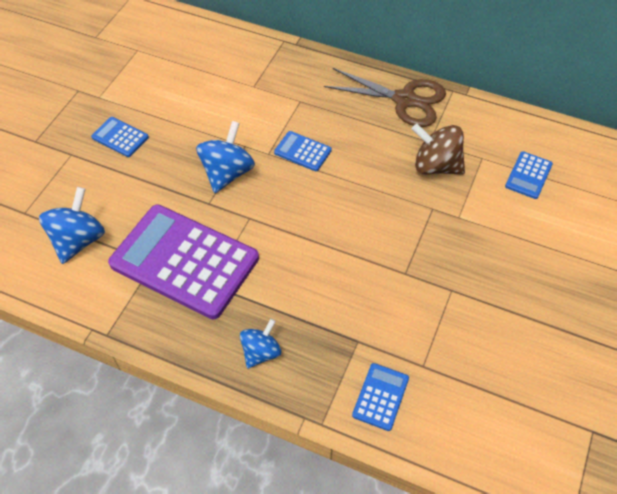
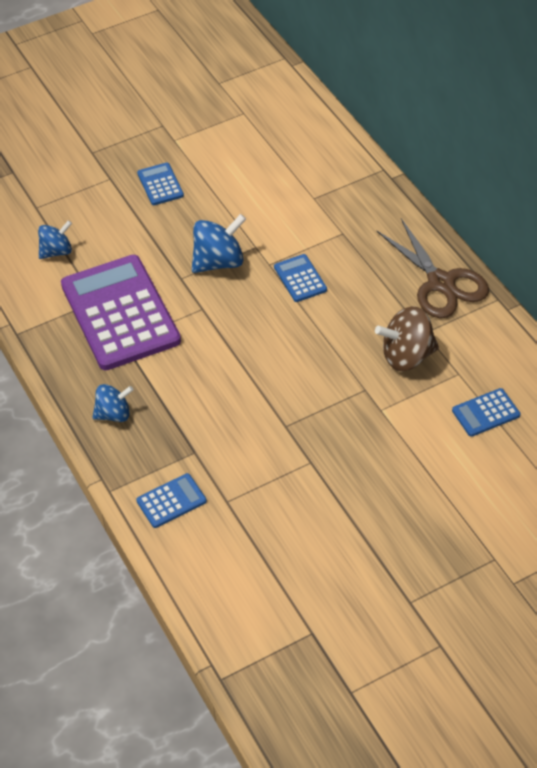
camera: 40 degrees right, 5 degrees down
blue spinning top [39,187,105,264] -> blue spinning top [38,220,72,259], size x0.65
brown spinning top [412,124,465,175] -> brown spinning top turned 75 degrees counterclockwise [375,306,439,371]

